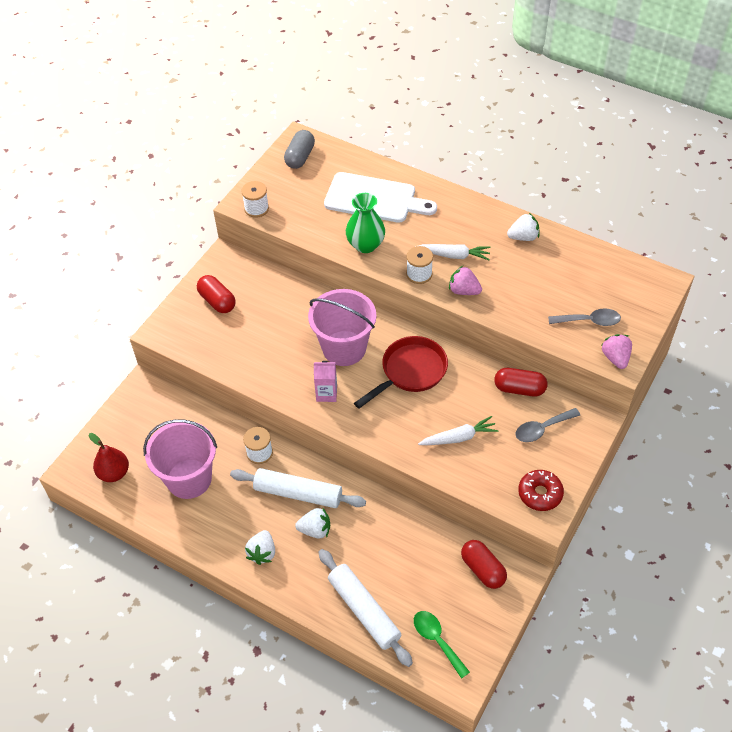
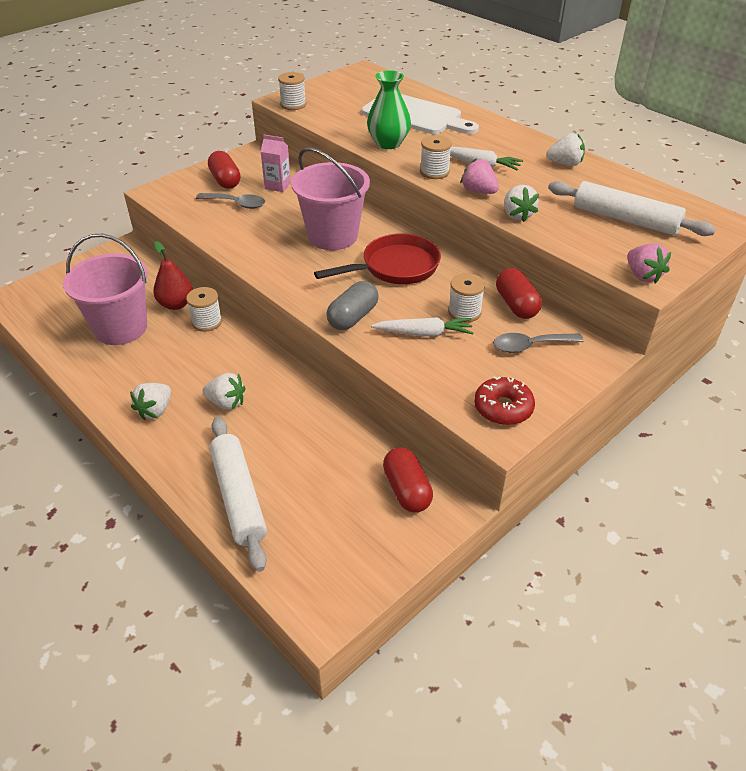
camera: 15 degrees right, 10 degrees down
red pear [89,433,129,482] -> red pear moved to [153,241,193,310]
white rolling pin [230,468,366,508] -> white rolling pin moved to [548,181,716,236]
grey capsule [284,130,315,169] -> grey capsule moved to [326,281,379,330]
pink carton [314,361,337,402] -> pink carton moved to [260,135,291,192]
green spoon [414,611,470,679] -> none
red capsule [494,368,547,397] -> red capsule turned 45 degrees clockwise [496,268,542,319]
grey spoon [548,308,621,326] -> grey spoon moved to [196,193,265,209]
pink strawberry [601,334,632,369] -> pink strawberry turned 150 degrees clockwise [627,243,671,283]
none -> white spool [448,273,485,322]
none -> white strawberry [504,185,539,222]

